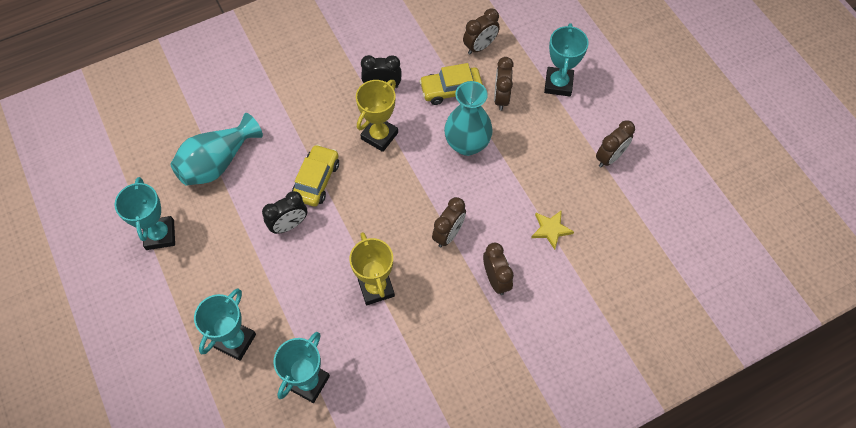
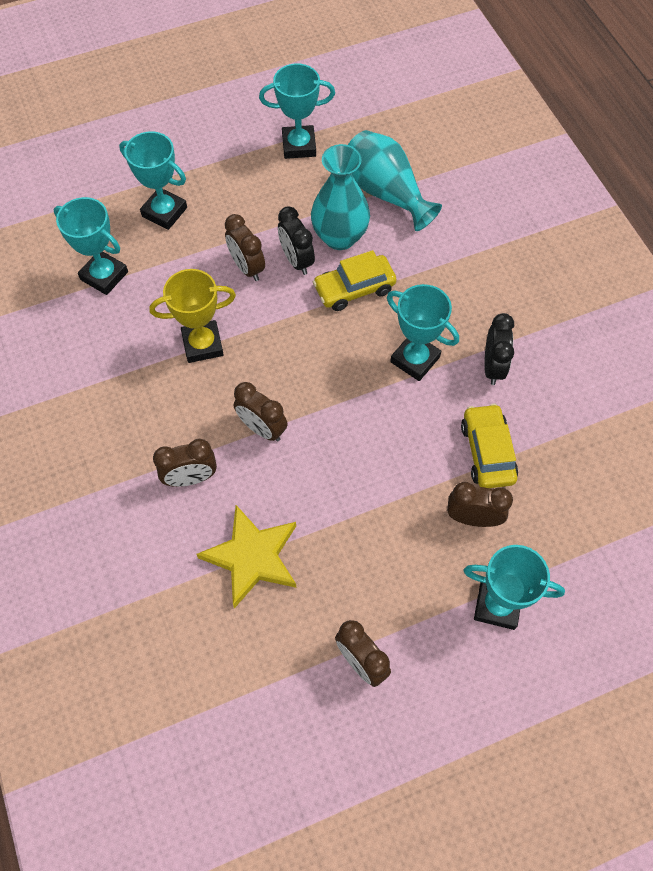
camera: 95 degrees right, 0 degrees up
yellow car [292,144,339,207] -> yellow car turned 135 degrees clockwise [313,250,397,311]
yellow trophy [356,80,398,152] -> turquoise trophy [387,284,459,381]
turquoise vase [444,81,493,156] -> turquoise vase moved to [311,144,370,250]
brown clock [463,8,500,54] -> brown clock moved to [225,214,265,281]
yellow star [531,210,574,250] -> yellow star [196,505,297,608], size x1.74

